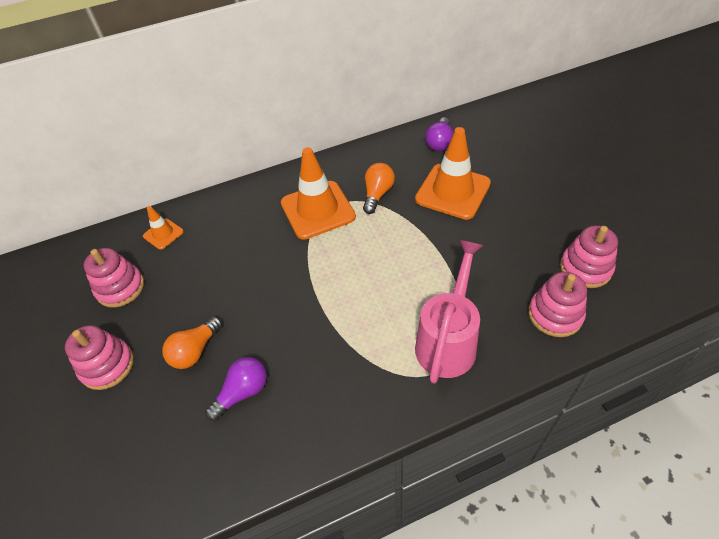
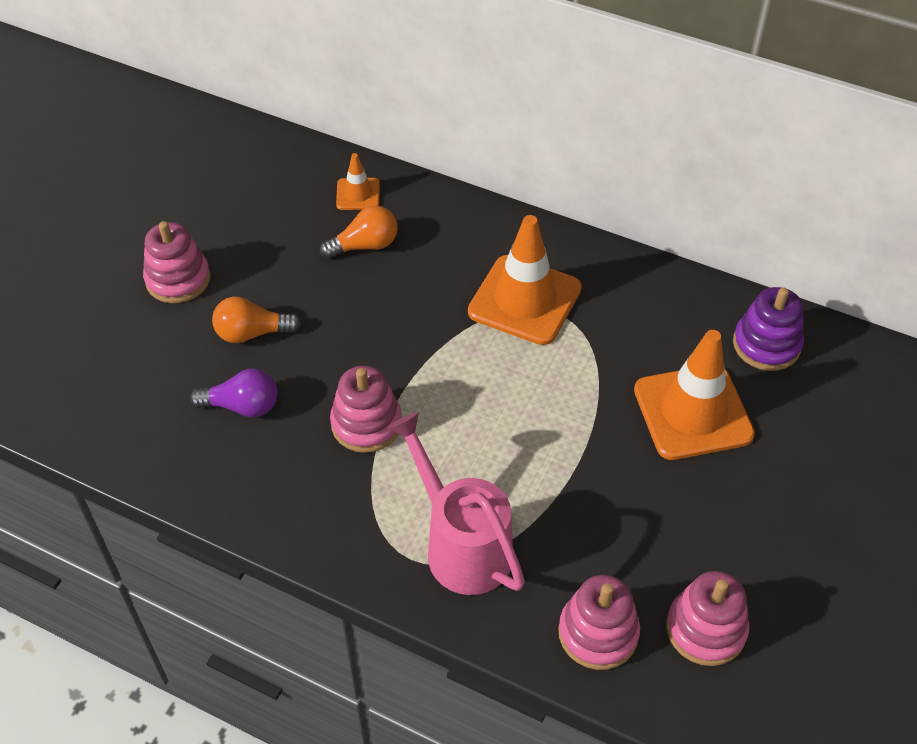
camera: 45 degrees right, 0 degrees up
pink stacking toy [84,248,144,308] -> pink stacking toy moved to [330,366,402,453]
orange light bulb [363,163,395,214] -> orange light bulb moved to [320,205,397,259]
pink watering can [415,240,484,384] -> pink watering can turned 105 degrees counterclockwise [387,412,525,595]
purple light bulb [425,117,453,151] -> purple stacking toy [733,287,804,371]

